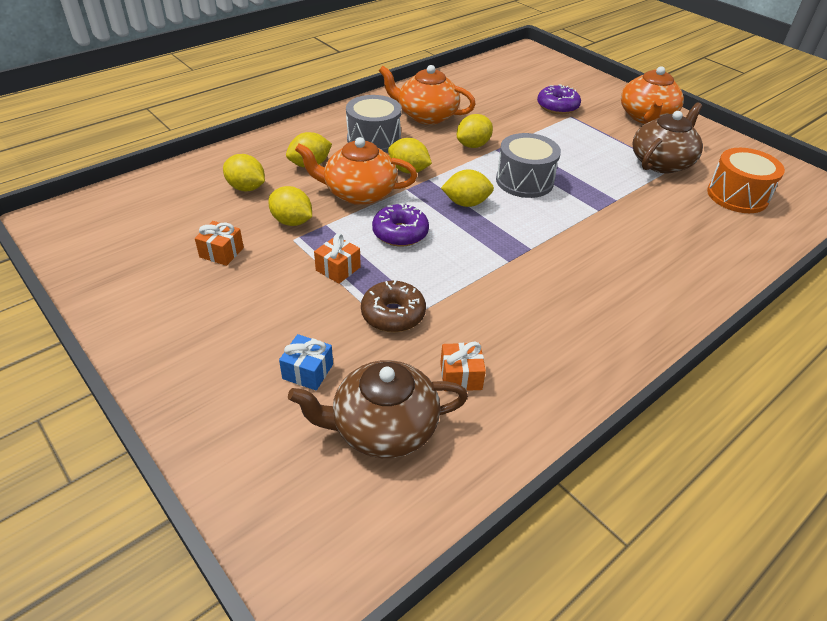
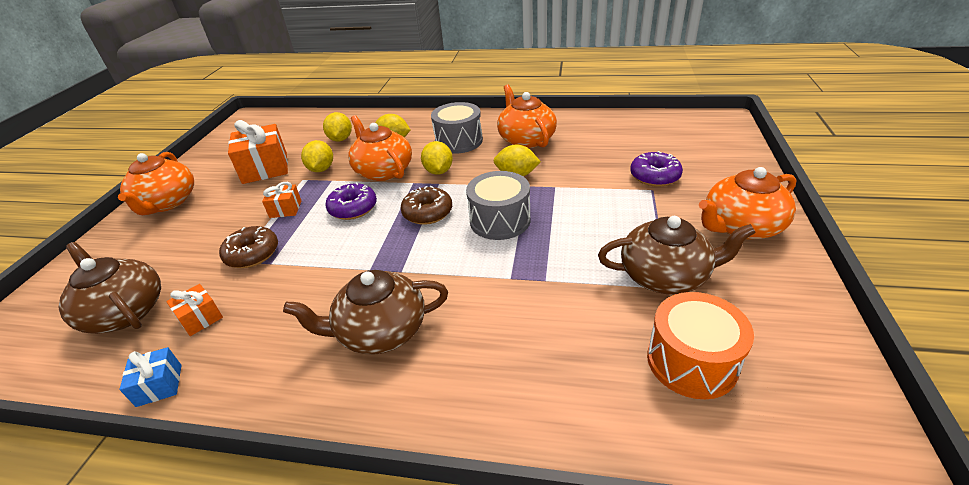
camera: 55 degrees right, 5 degrees down
orange gift [195,221,244,266] -> orange gift [228,120,288,184], size x1.92
blue gift [279,334,333,390] -> blue gift moved to [120,347,182,407]
yellow lemon [441,169,494,207] -> brown donut [400,186,452,225]
none -> orange teapot [118,152,194,215]
none -> brown teapot [283,270,448,355]

